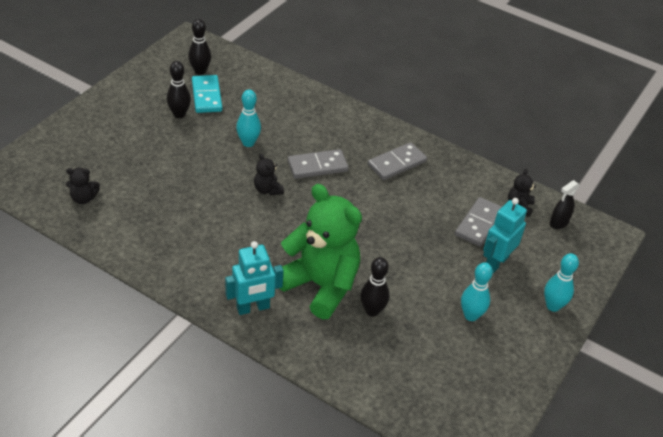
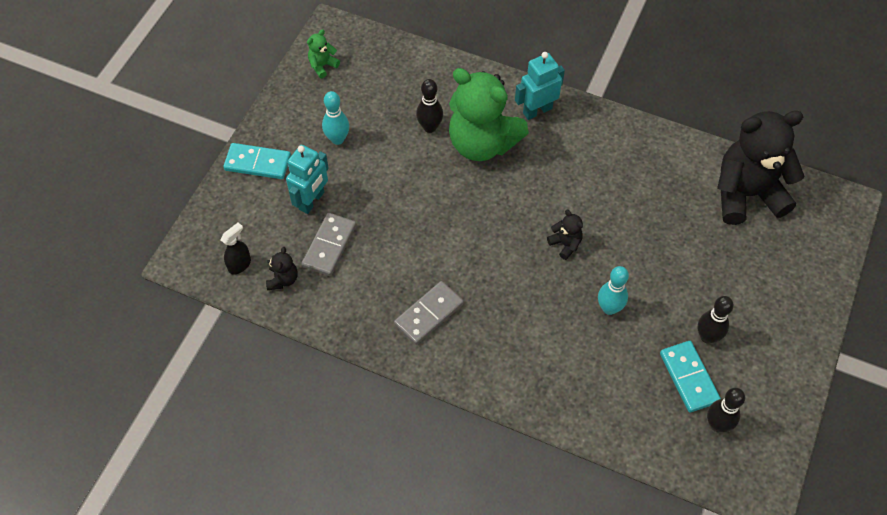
camera: 175 degrees right, 15 degrees up
black teddy bear [66,167,100,204] -> black teddy bear [717,111,805,225], size x2.47
grey domino [288,149,349,179] -> none
turquoise bowling pin [544,253,579,312] -> turquoise domino [223,143,291,179]
none -> green teddy bear [307,29,340,78]

